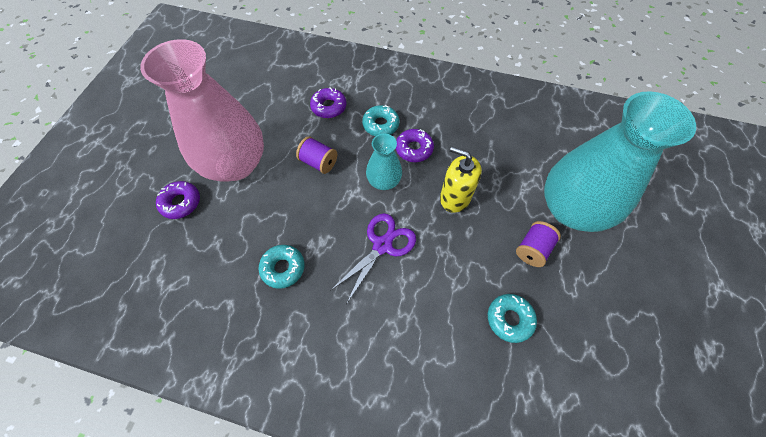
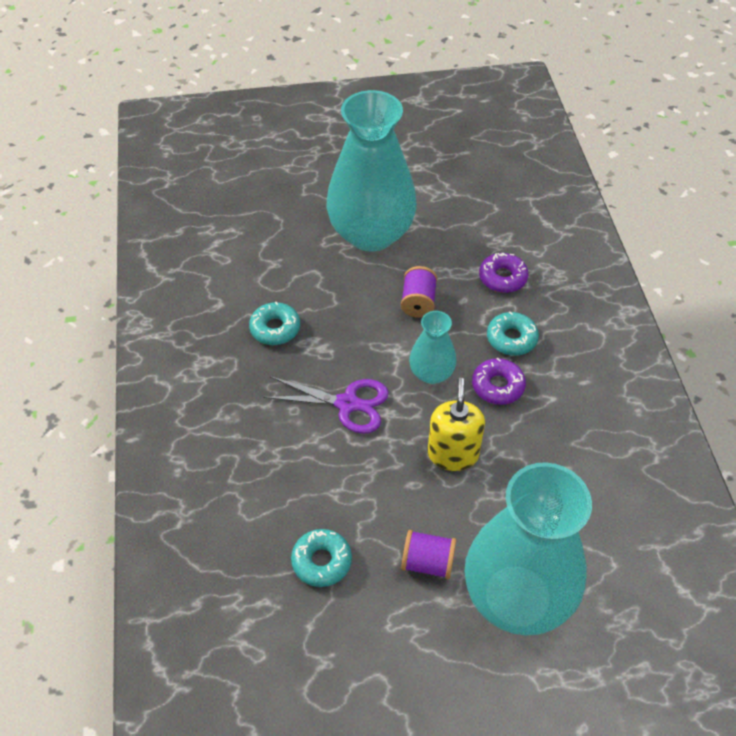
camera: 65 degrees right, 10 degrees down
pink vase [140,39,264,182] -> turquoise vase [326,90,417,251]
purple donut [156,181,200,219] -> none

